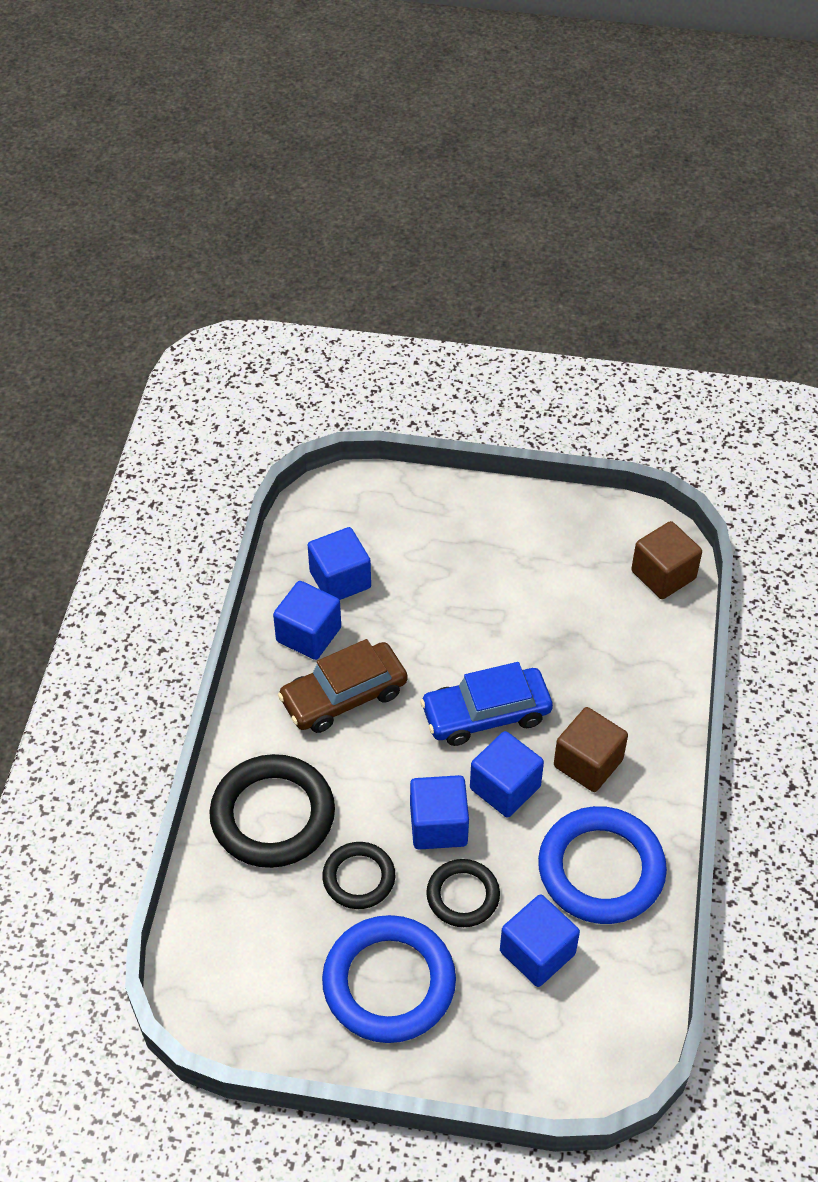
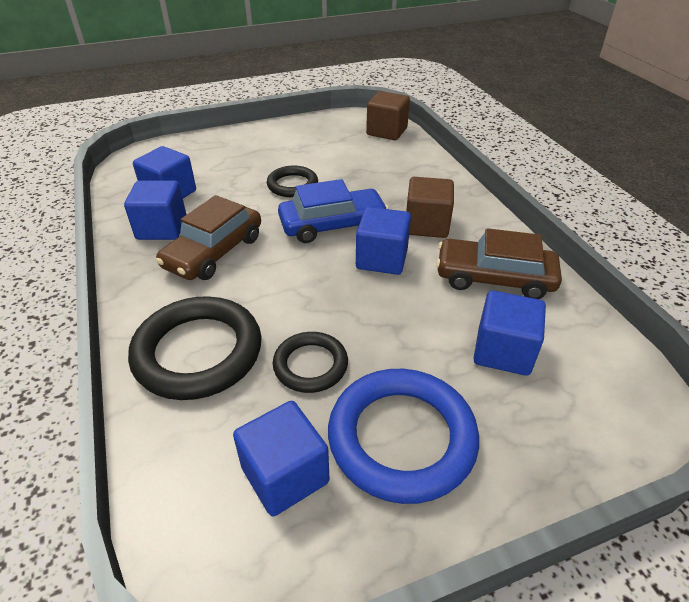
camera: 30 degrees left, 10 degrees down
blue cube [410,775,469,850] -> blue cube moved to [233,401,329,517]
blue car [420,662,553,746] -> blue car turned 150 degrees counterclockwise [278,179,389,243]
black ring [426,859,500,927] -> black ring moved to [267,166,318,197]
blue ring [538,806,667,924] -> brown car [436,228,562,299]

